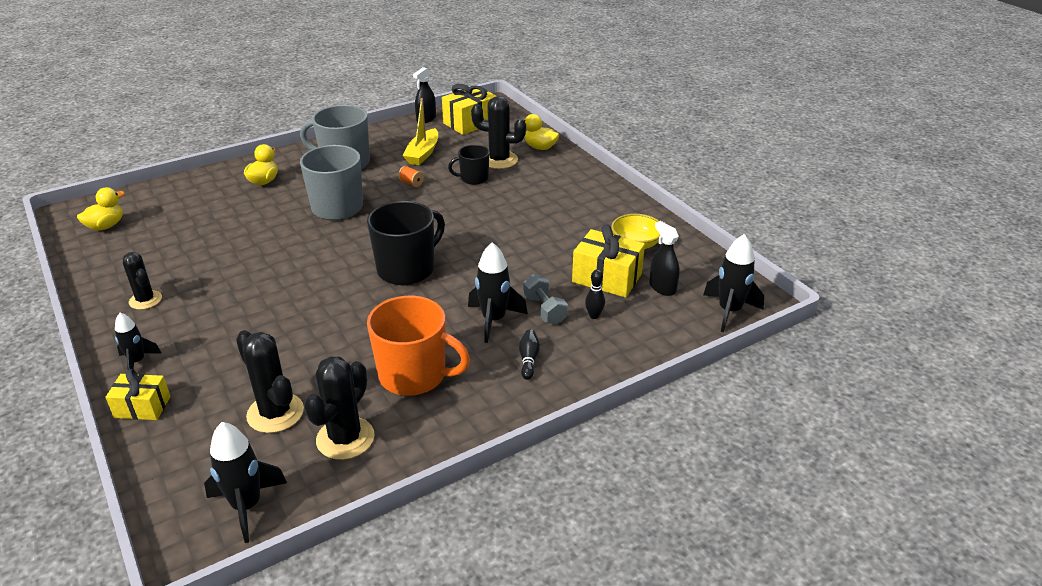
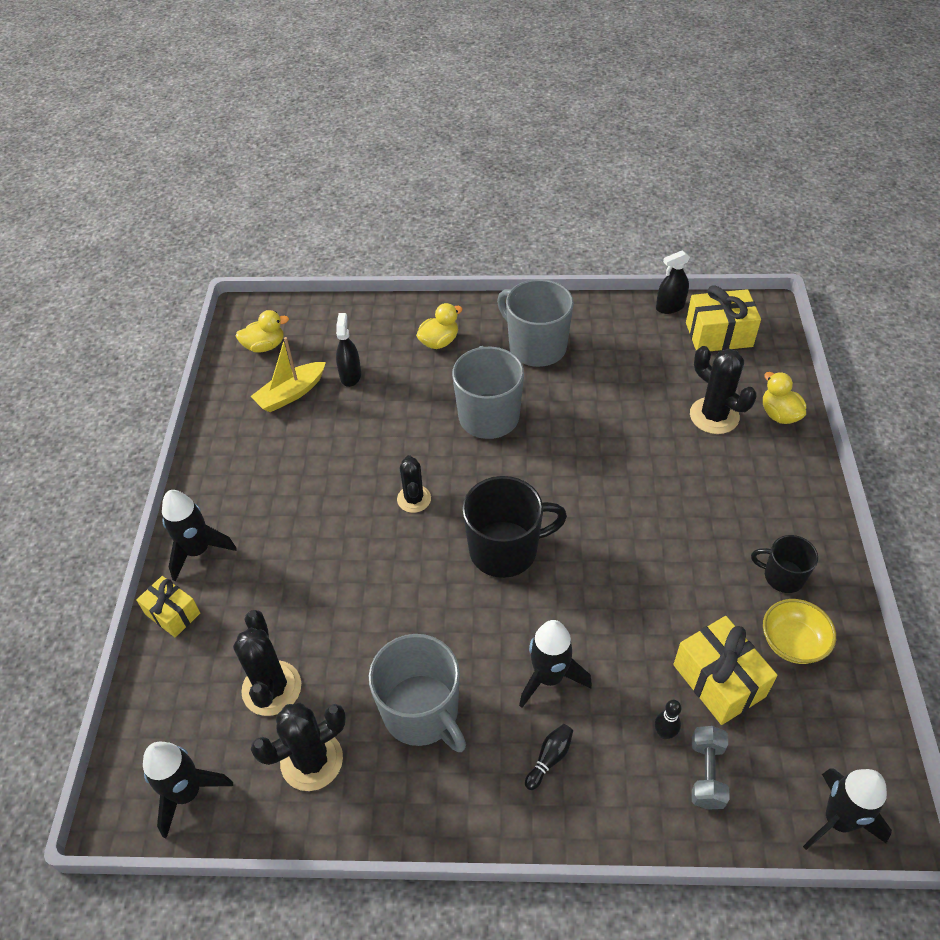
camera: 35 degrees right, 15 degrees up
black rocket [115,313,162,370] -> black rocket [162,490,237,581], size x1.58
black cactus [123,252,162,310] -> black cactus moved to [397,455,431,513]
orange mug [367,296,470,396] -> grey mug [369,634,466,752]
orange spool [398,166,424,187] -> none
yellow boat [403,98,438,165] -> yellow boat moved to [251,337,326,412]
black mug [448,145,489,185] -> black mug moved to [751,535,818,593]
grey dumbbell [523,274,568,324] -> grey dumbbell moved to [692,726,730,810]
black spray bottle [649,221,680,296] -> black spray bottle moved to [336,313,361,387]

